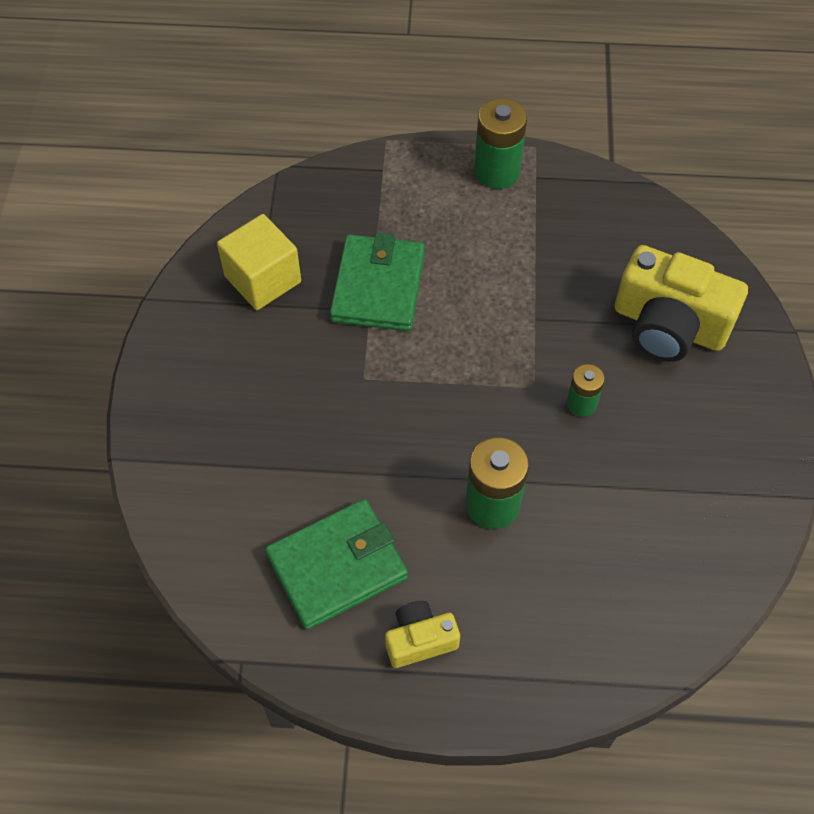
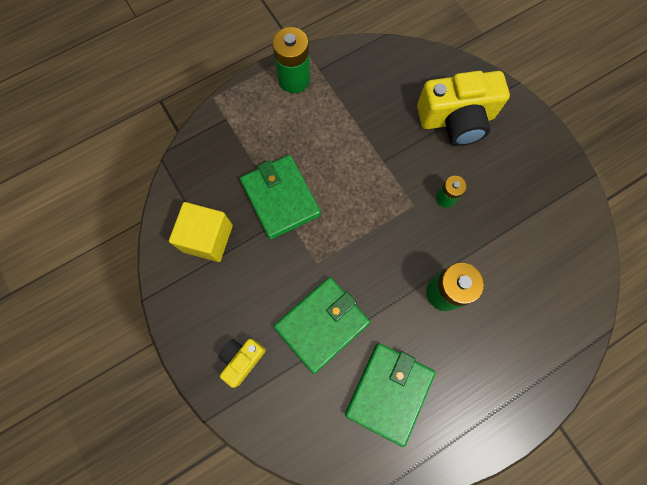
camera: 35 degrees left, 15 degrees up
yellow camera [385,601,460,668] -> yellow camera moved to [218,339,266,388]
none -> green wallet [274,277,370,374]

